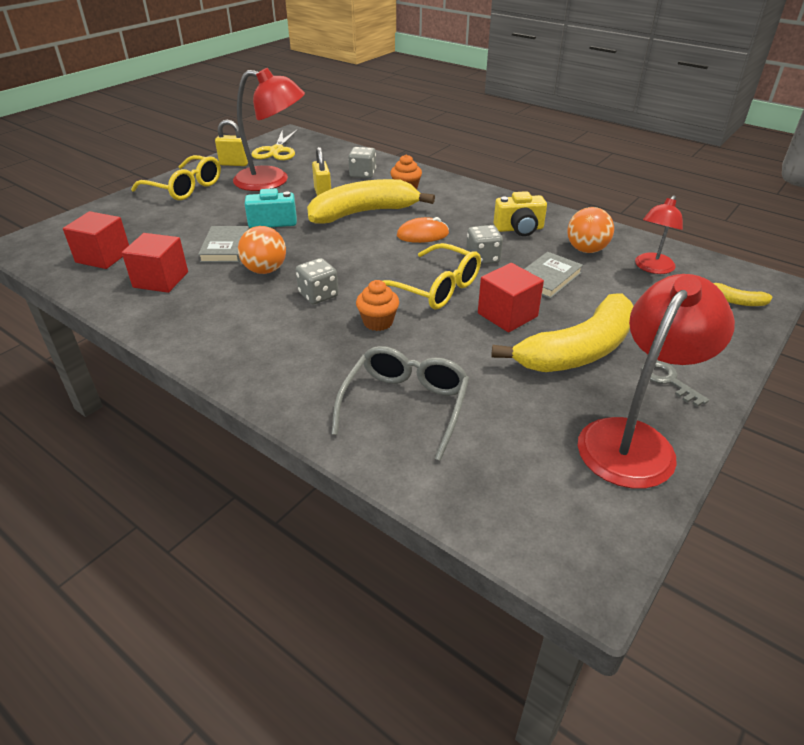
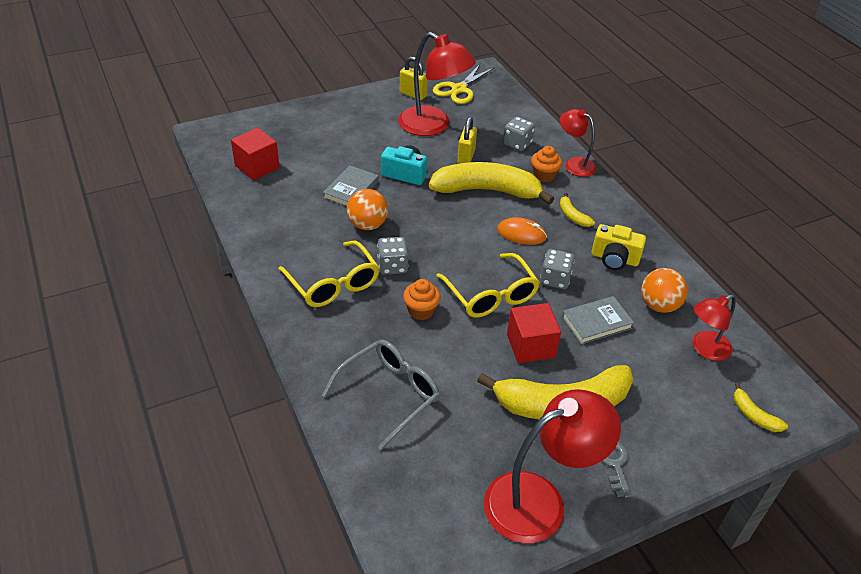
camera: 25 degrees right, 5 degrees up
red cube [122,233,188,293] -> none
yellow glasses [131,155,221,200] -> yellow glasses moved to [279,241,380,307]
none -> red lamp [560,109,597,177]
none -> yellow banana [560,193,595,227]

